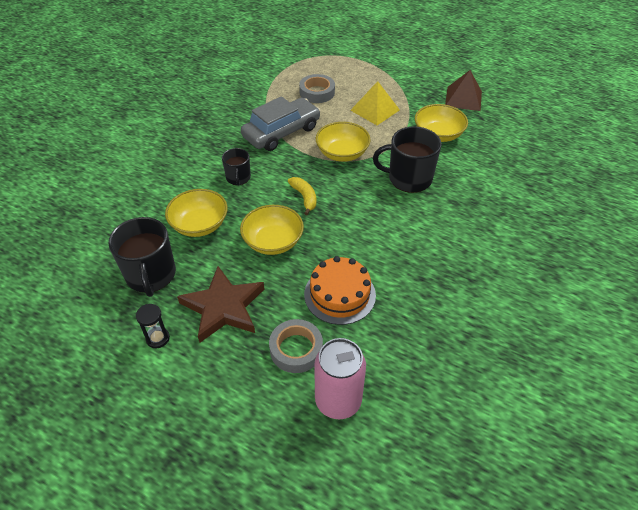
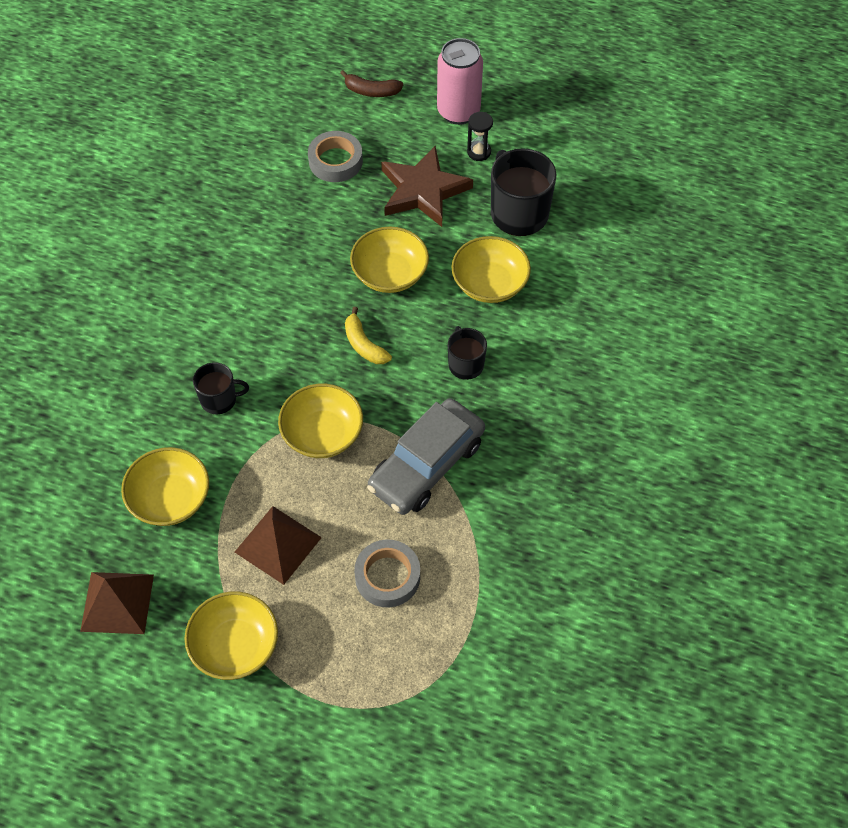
camera: 170 degrees right, 10 degrees up
orange cake [304,256,376,325] -> none
pink can [314,338,366,419] -> pink can moved to [437,38,483,125]
yellow pyramid [350,81,400,125] -> brown pyramid [235,506,322,585]
black mug [373,127,442,193] -> black mug [193,362,249,414], size x0.57
none -> yellow bowl [185,591,278,680]
none -> brown banana [340,70,403,97]

